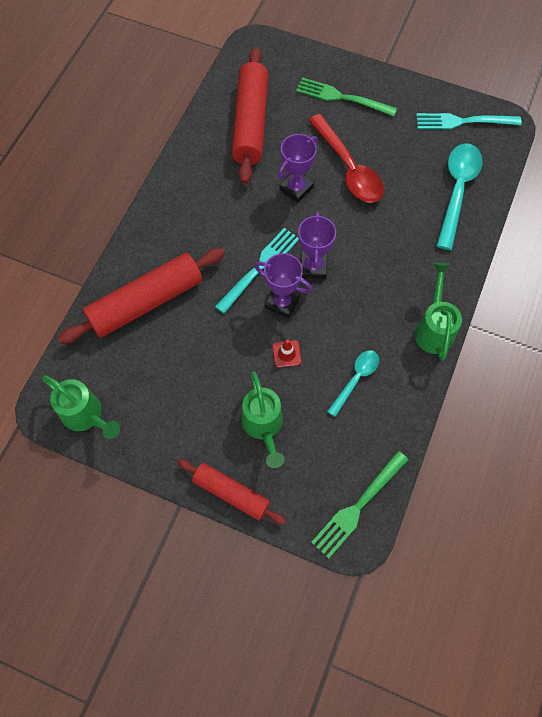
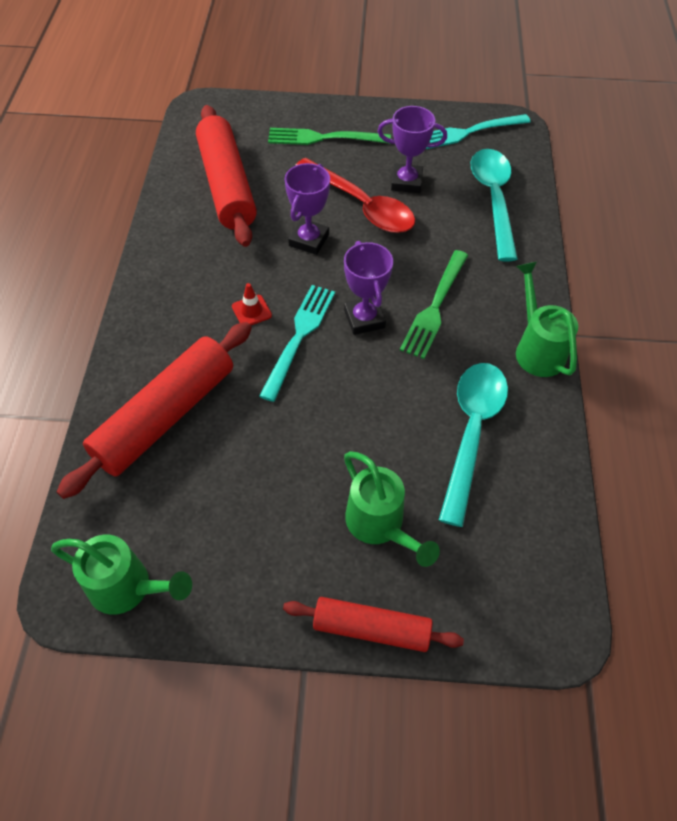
camera: 20 degrees left, 10 degrees down
purple trophy [254,253,312,318] -> purple trophy moved to [378,106,447,193]
red traffic cone [272,340,302,368] -> red traffic cone moved to [232,283,272,325]
green fork [311,451,409,559] -> green fork moved to [400,250,468,359]
turquoise spoon [327,350,379,417] -> turquoise spoon [439,363,508,527], size x1.74

